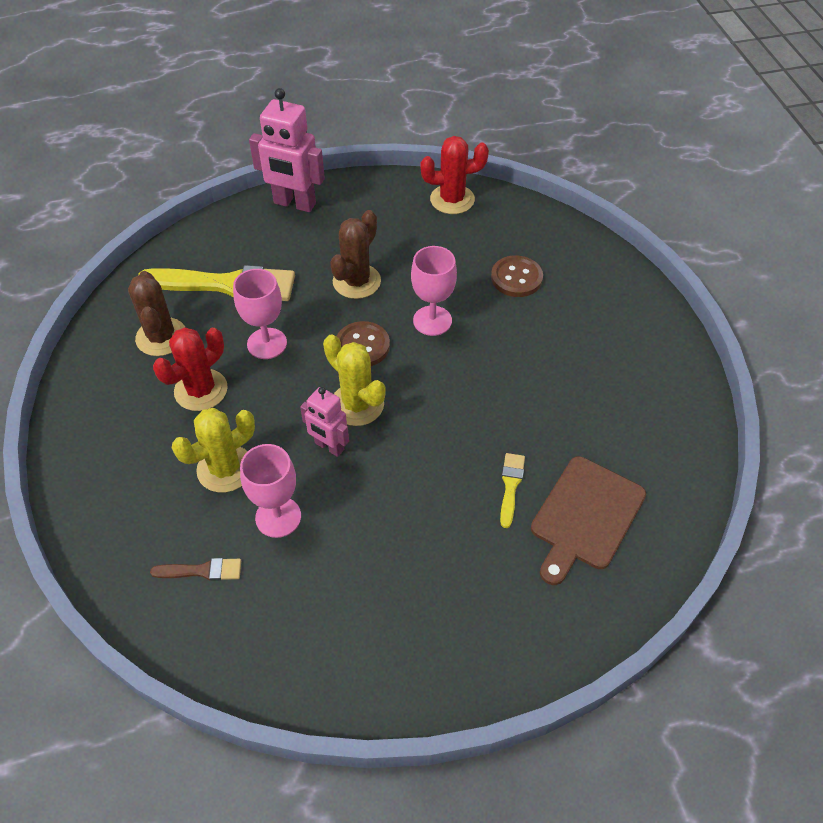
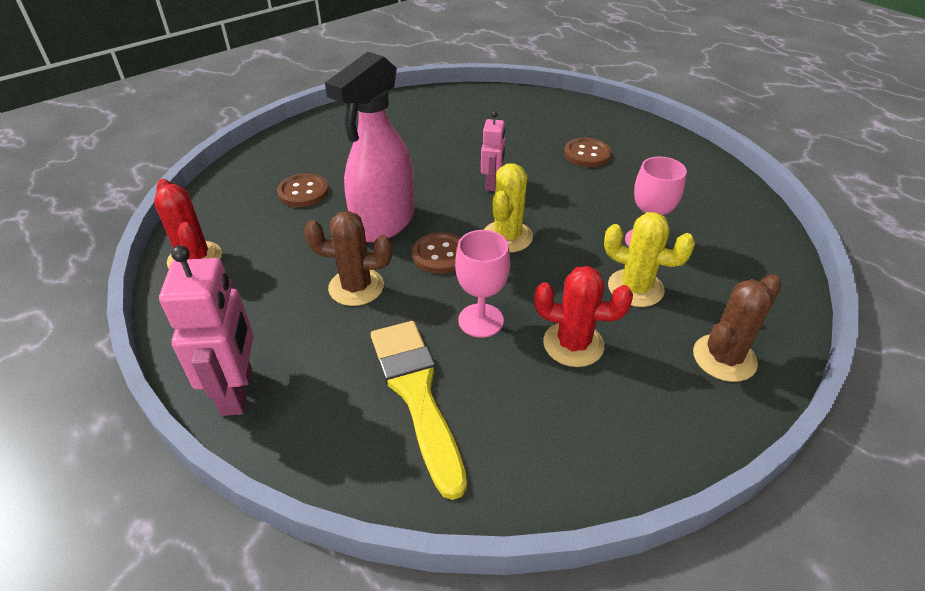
camera: 115 degrees left, 10 degrees down
brown cactus [128,271,185,356] -> brown cactus moved to [693,274,782,382]
brown brush [150,558,241,581] -> none
pink robot [300,387,349,457] -> pink robot moved to [481,111,506,191]
pink goblet [411,246,457,336] -> pink spray bottle [325,52,414,243]
yellow brush [500,453,525,528] -> none
brown cutting board [531,456,646,585] -> none
none -> brown button [564,138,611,167]

